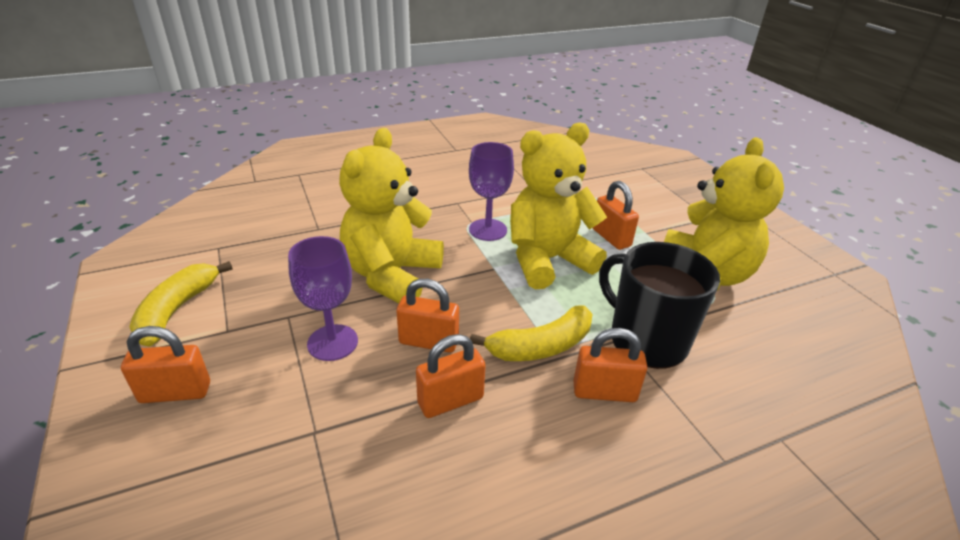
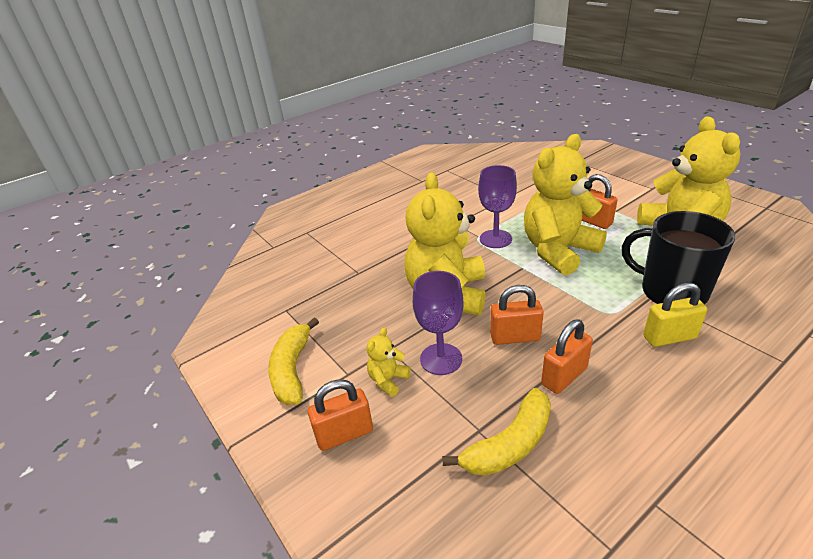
camera: 10 degrees left, 0 degrees up
yellow banana [470,306,592,361] -> yellow banana moved to [442,388,551,476]
orange padlock [573,328,648,402] -> yellow padlock [643,283,707,347]
none -> yellow teddy bear [367,327,411,397]

